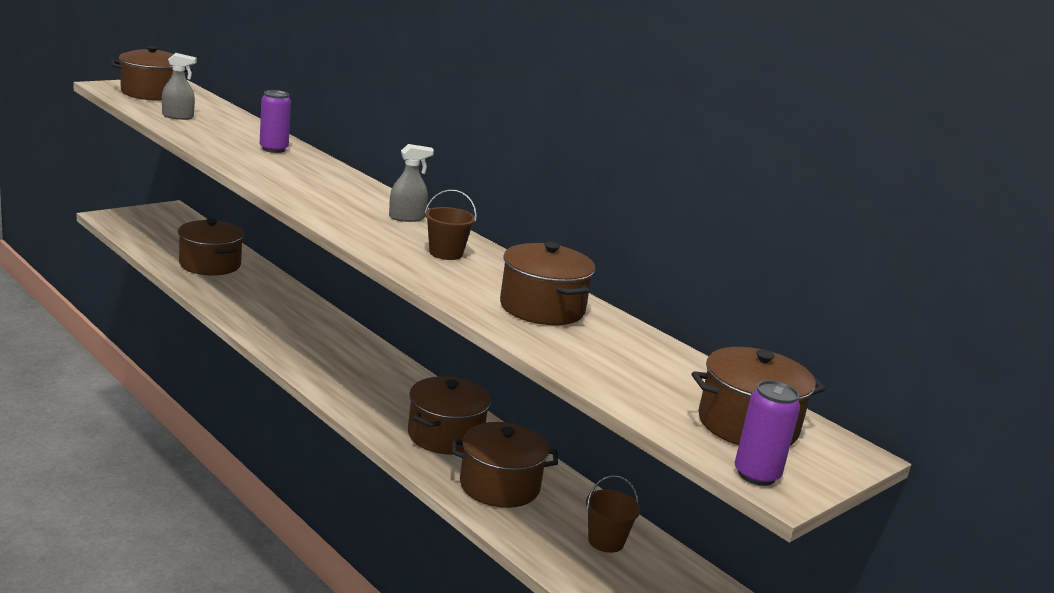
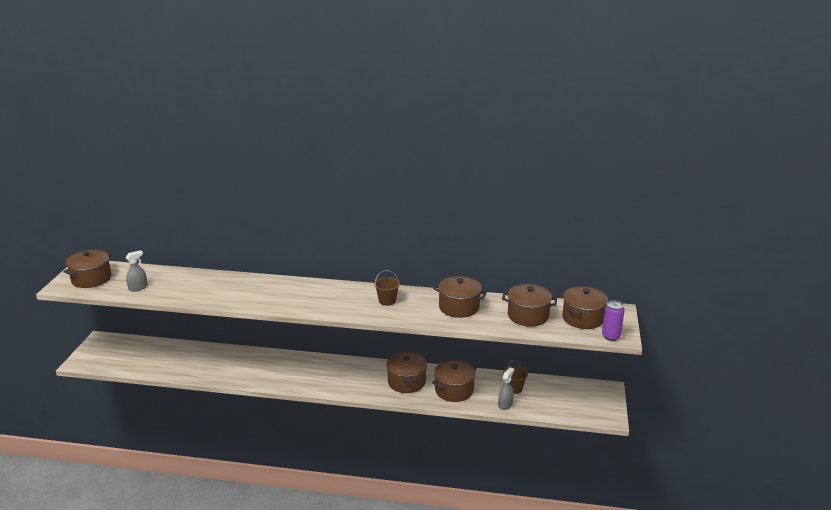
camera: 35 degrees left, 5 degrees up
brown pot [178,219,244,276] -> brown pot moved to [502,284,557,327]
purple can [260,90,291,153] -> none
grey spray bottle [389,144,434,222] -> grey spray bottle moved to [498,367,514,410]

